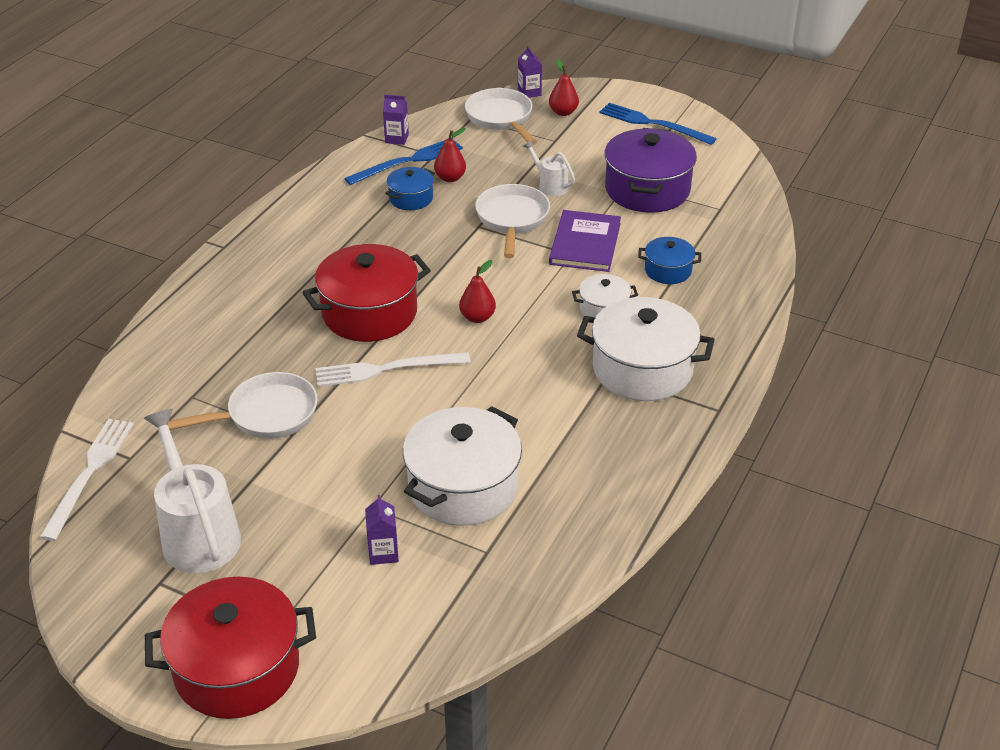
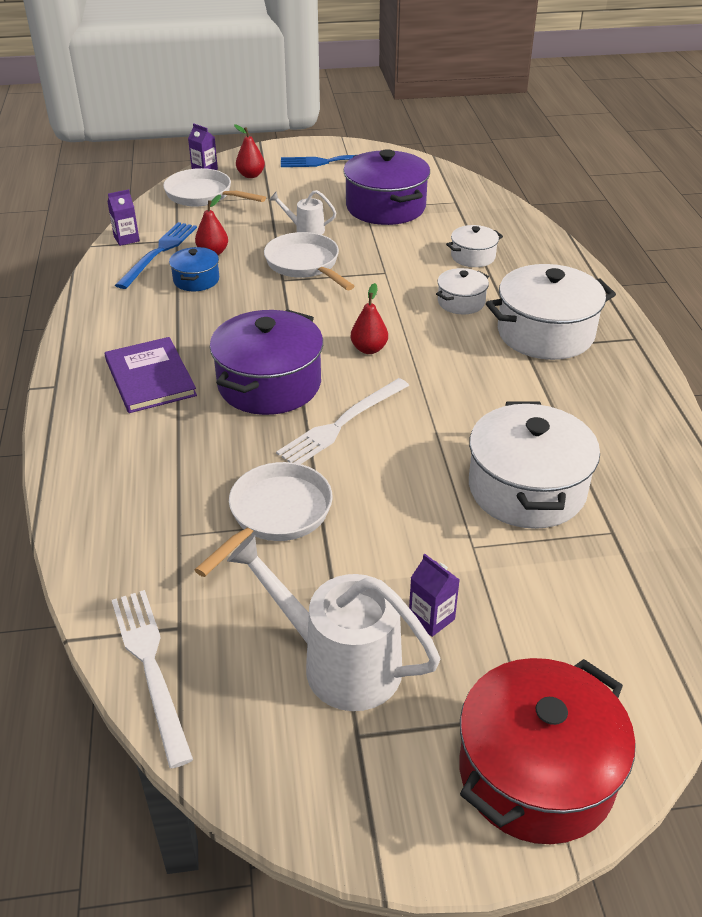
camera: 35 degrees left, 0 degrees up
red pot [302,244,431,342] -> purple pot [209,310,323,415]
purple carton [365,495,399,565] -> purple carton moved to [409,554,459,637]
purple book [549,210,621,272] -> purple book moved to [105,337,197,413]
blue pot [638,237,701,284] -> white pot [446,225,503,267]

